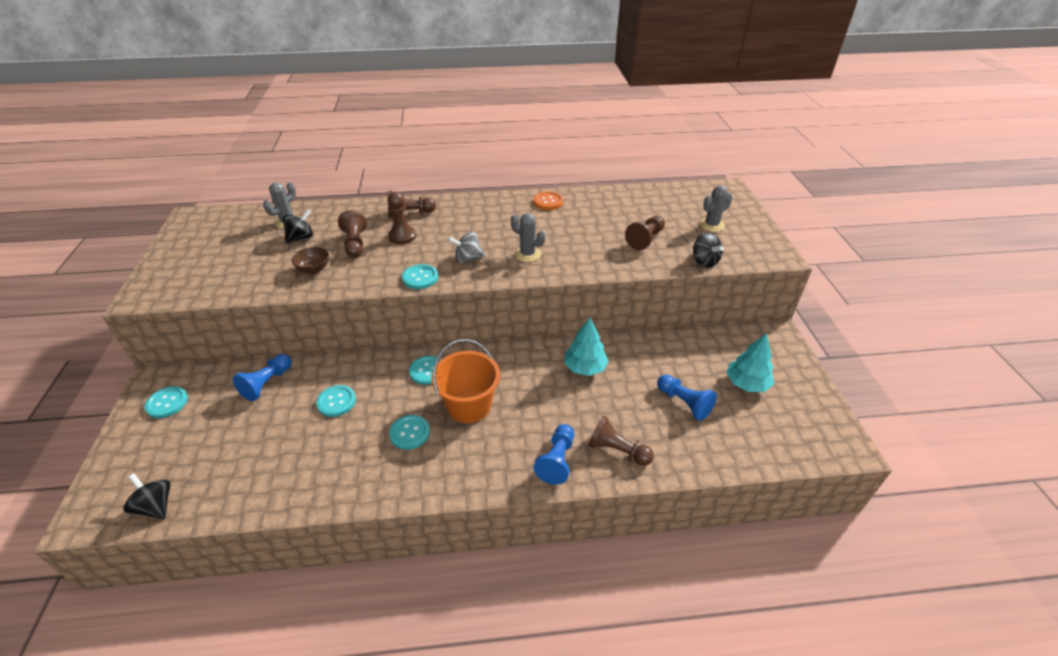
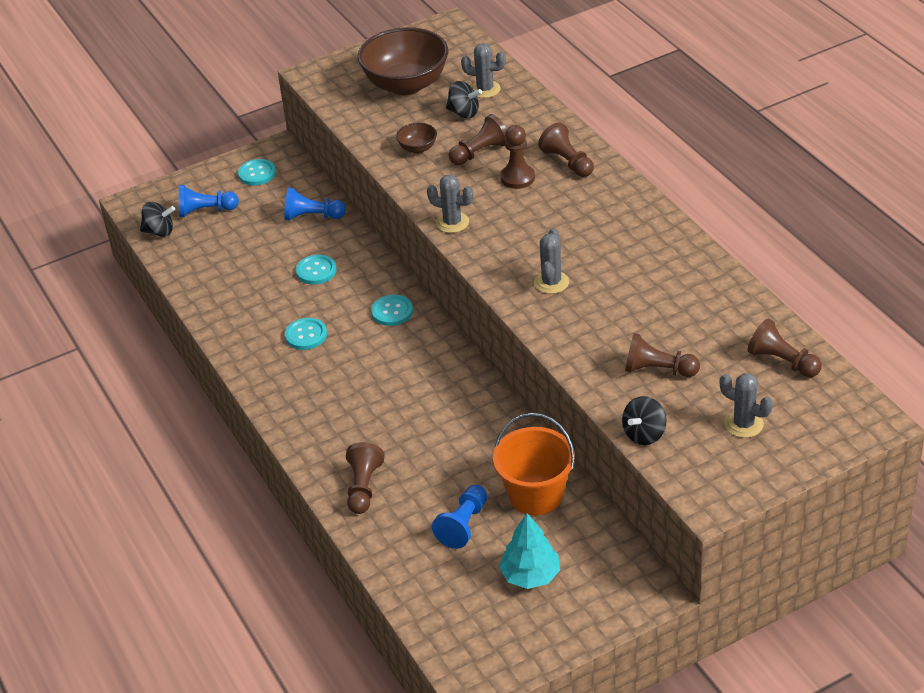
camera: 70 degrees right, 0 degrees up
black spinning top [123,473,171,519] -> black spinning top turned 75 degrees clockwise [140,202,175,237]
turquoise button [402,264,438,289] -> grey cactus [427,175,473,233]
orange bucket [432,339,500,423] -> orange bucket moved to [493,413,575,515]
grey spinning top [448,231,485,263] -> none
orange button [533,191,563,210] -> none
blue pawn [533,424,574,485] -> blue pawn moved to [179,185,239,217]
turquoise tree [564,318,609,376] -> none
none -> brown bowl [358,27,448,95]
none -> brown pawn [748,319,822,377]

